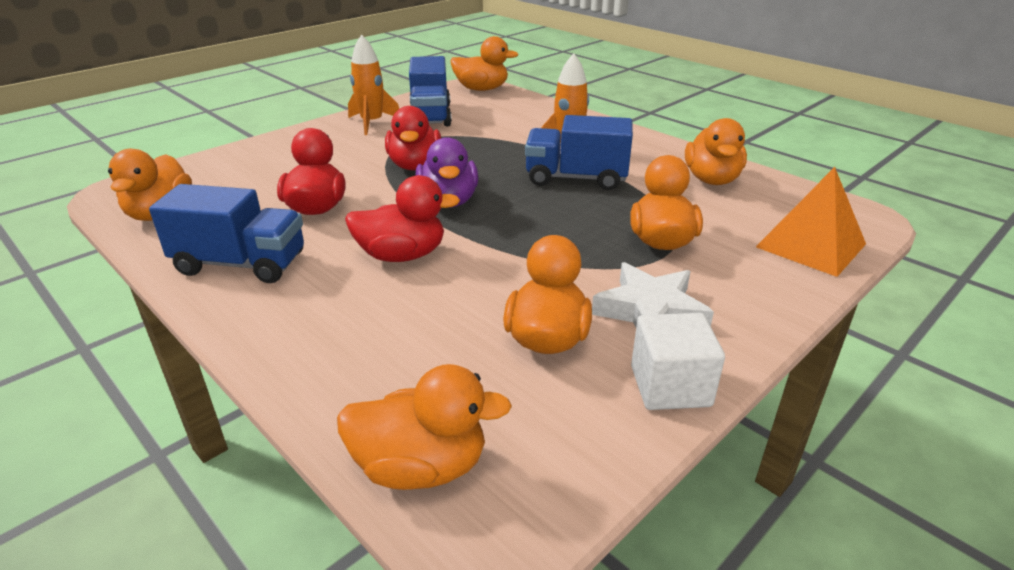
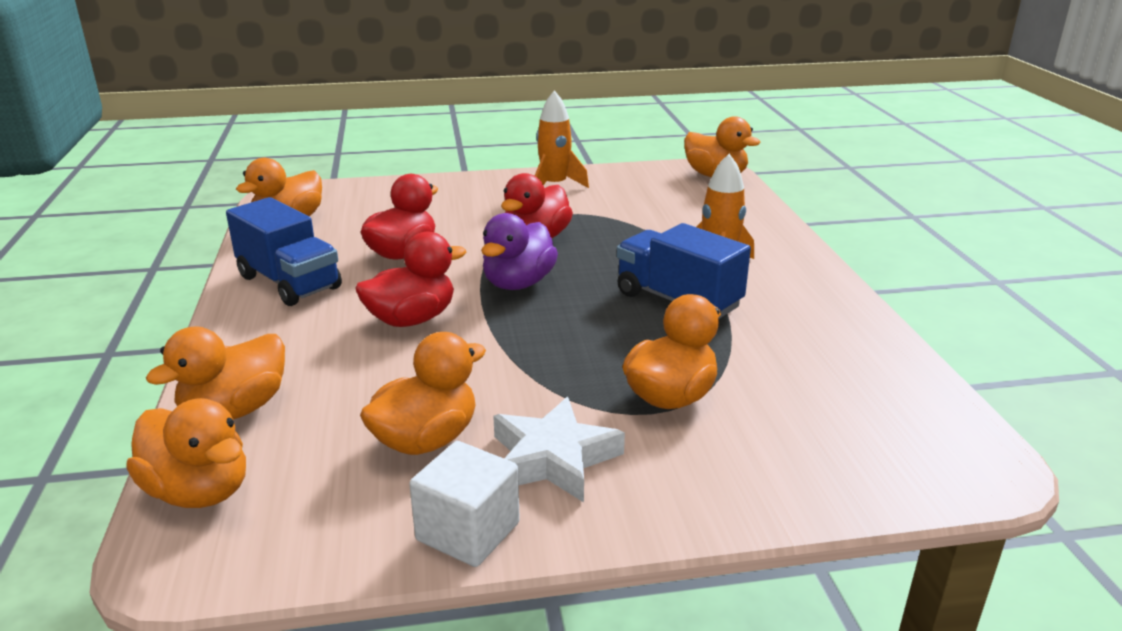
camera: 35 degrees right, 5 degrees down
red duck [345,175,460,262] -> red duck turned 60 degrees counterclockwise [355,232,466,327]
blue truck [409,56,452,126] -> none
orange duck [685,118,747,185] -> orange duck moved to [146,326,285,419]
orange pyramid [756,167,866,277] -> none

